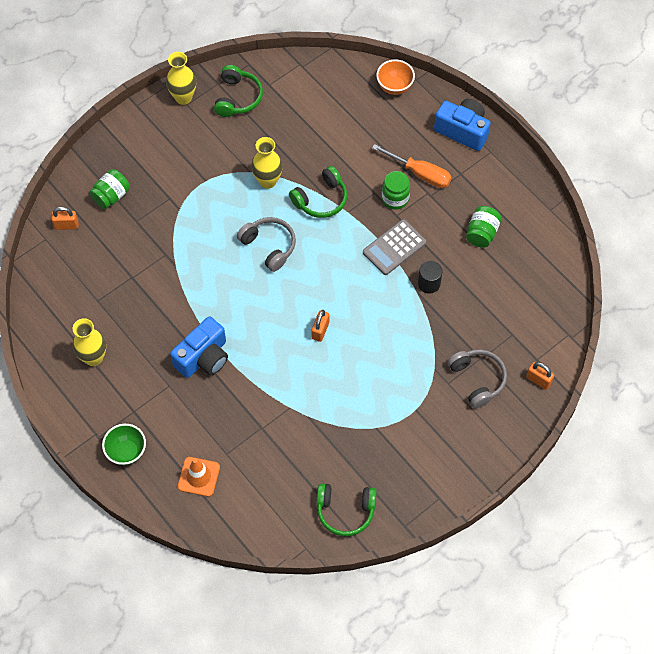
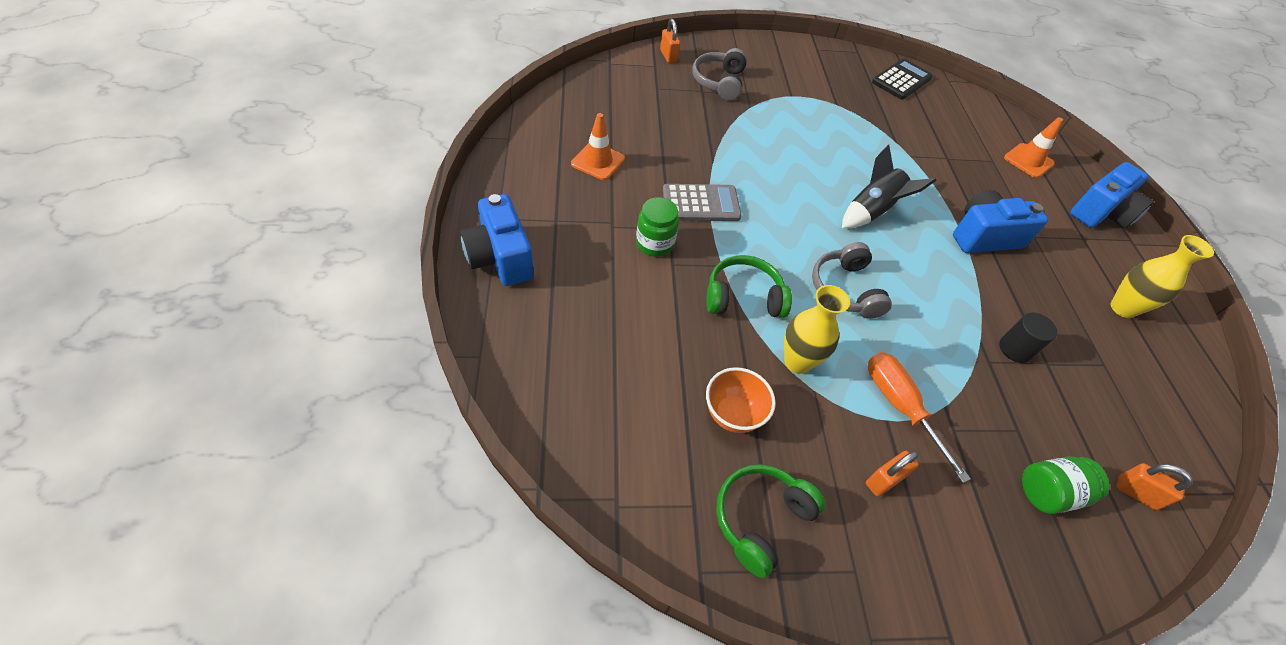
camera: 150 degrees left, 10 degrees down
green bowl [102,424,146,465] -> blue camera [1070,162,1154,228]
yellow vase [166,52,196,105] -> none
orange padlock [311,310,329,342] -> orange padlock moved to [866,451,919,497]
green headphones [317,483,377,537] -> black calculator [872,59,933,99]
orange screwdriver [372,144,451,188] -> orange screwdriver moved to [868,352,971,483]
orange bowl [376,59,415,95] -> orange bowl moved to [706,367,776,433]
black cylinder [418,261,442,293] -> black cylinder moved to [999,313,1057,363]
green jar [466,206,501,248] -> orange traffic cone [571,113,625,180]
none -> black rocket [842,145,937,228]

